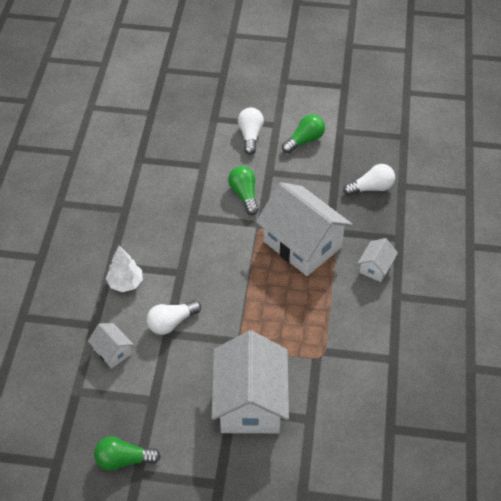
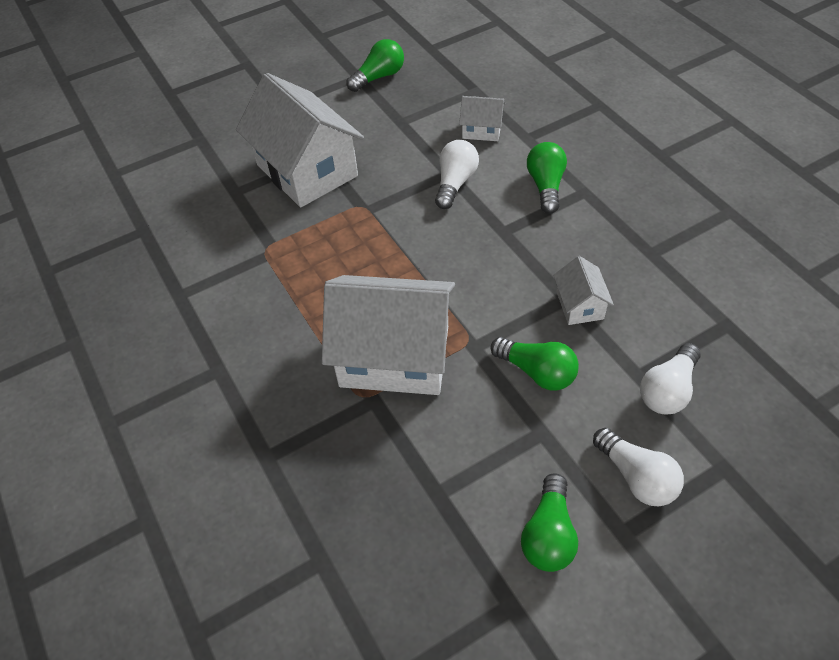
camera: 145 degrees right, 0 degrees up
white tree [106,246,143,292] -> green light bulb [527,142,567,214]
white light bulb [343,164,395,196] -> white light bulb moved to [640,343,701,415]
white house [357,238,398,282] -> white house moved to [553,256,614,325]

